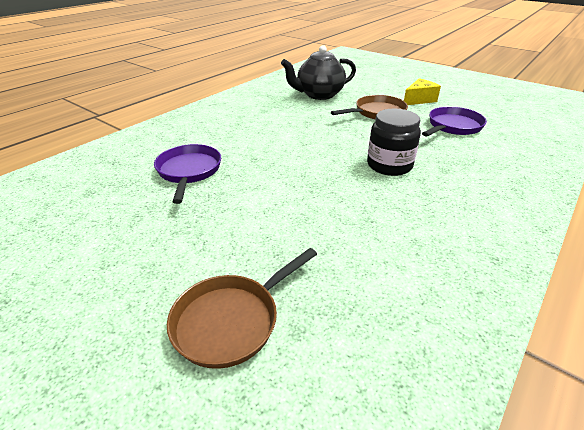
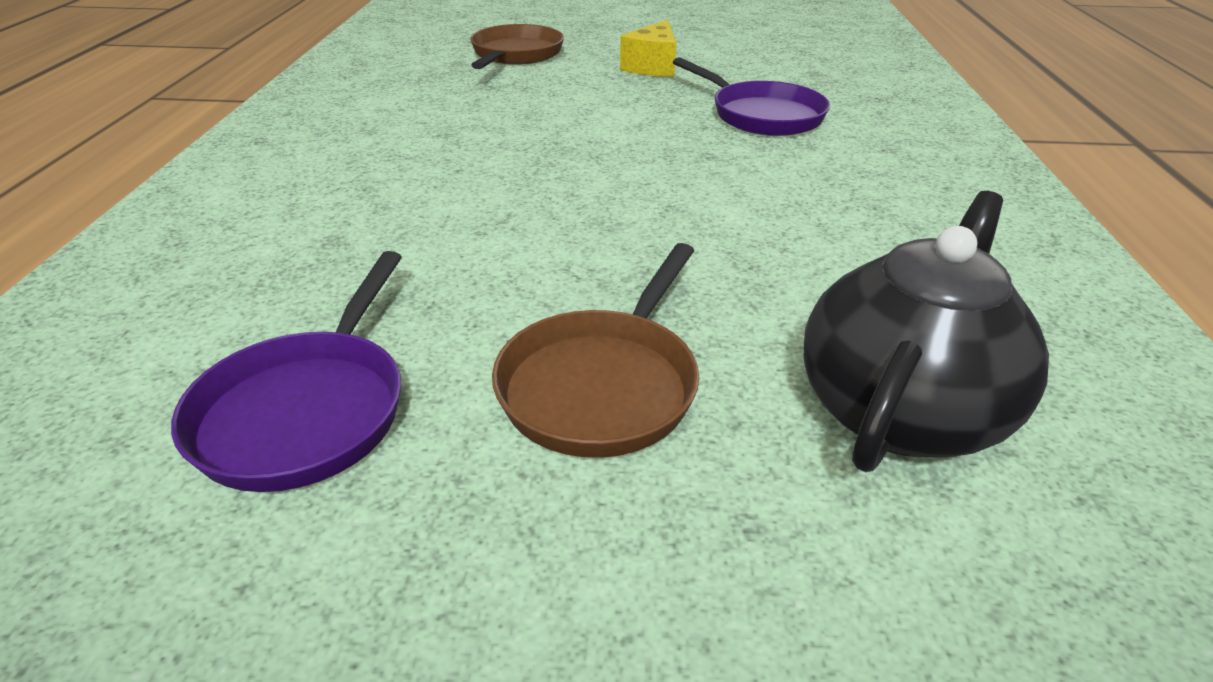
camera: 145 degrees right, 0 degrees up
black jar [367,109,421,176] -> none
yellow cheese [404,78,441,105] -> yellow cheese moved to [620,20,677,77]

